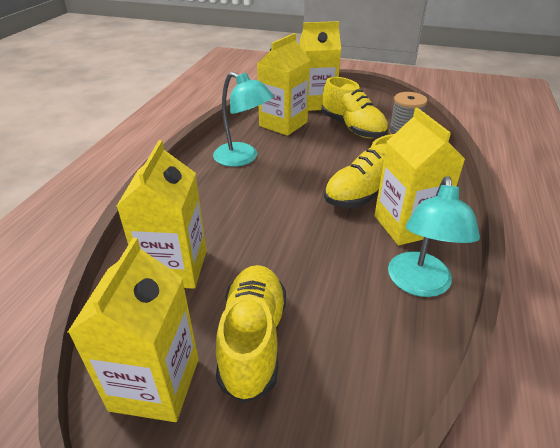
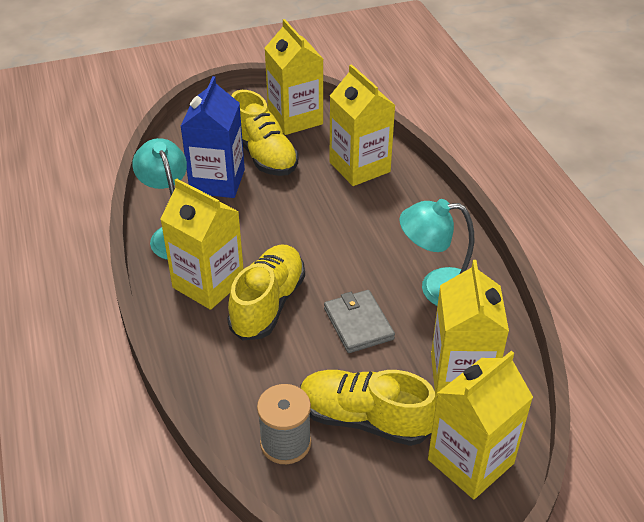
camera: 145 degrees right, 5 degrees up
none -> blue carton [180,76,245,198]
none -> grey wallet [324,290,395,353]

